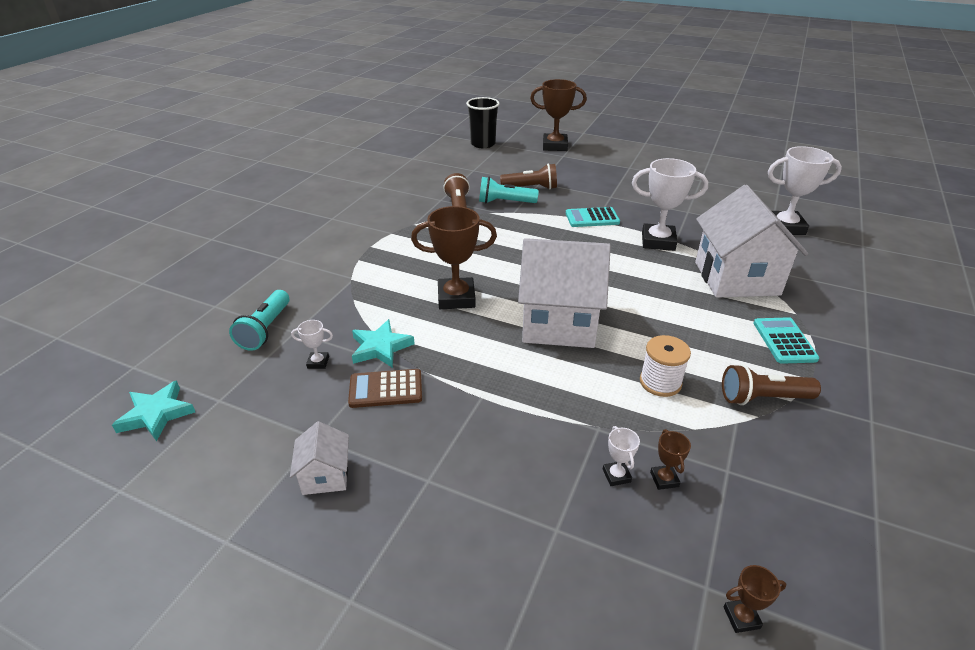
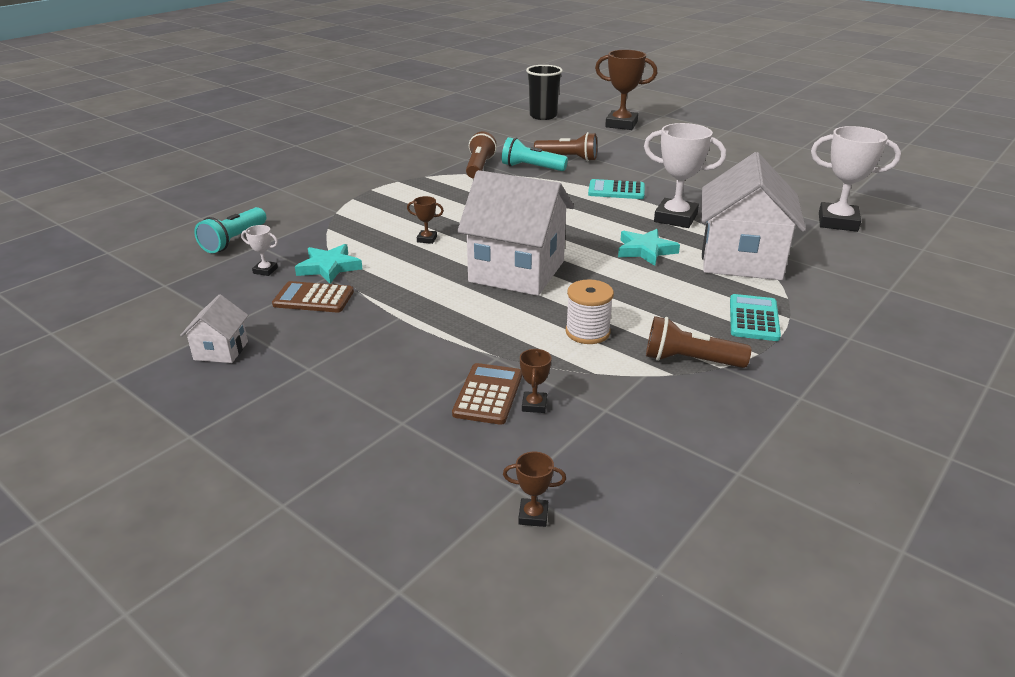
camera: 15 degrees right, 5 degrees down
turquoise star [112,380,195,441] -> turquoise star moved to [618,229,680,266]
brown trophy [411,206,497,309] -> brown trophy [407,196,444,244], size x0.44
white trophy [603,426,640,486] -> brown calculator [452,363,522,425]

